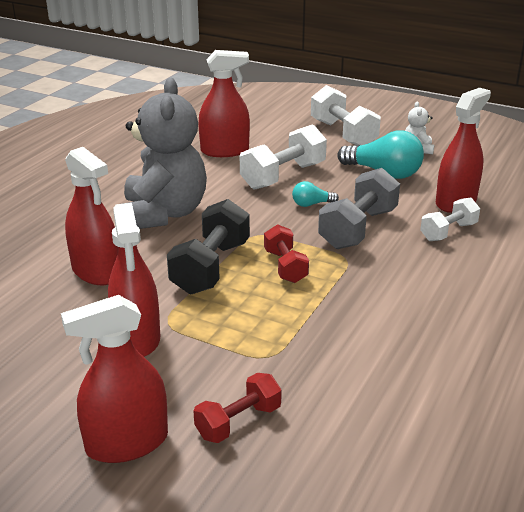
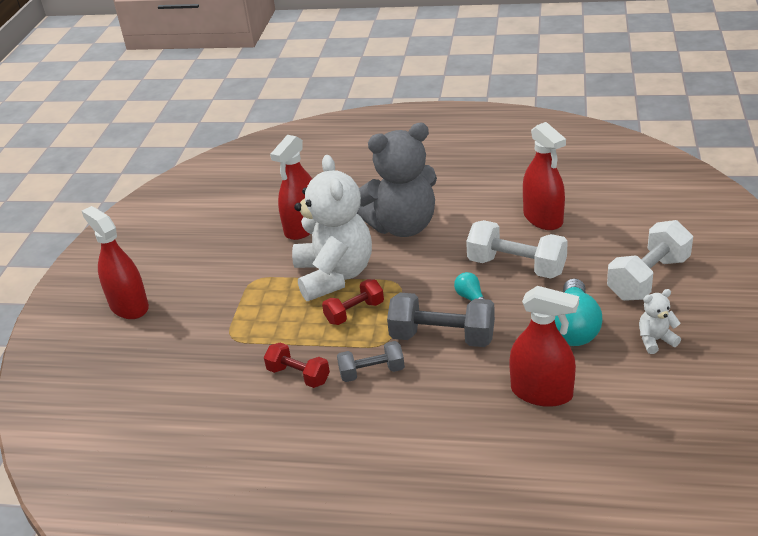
camera: 75 degrees right, 5 degrees up
red spray bottle [108,203,160,357] -> none
black dumbbell [167,199,250,294] -> white teddy bear [292,155,372,301]
red dumbbell [194,373,282,443] -> red dumbbell moved to [264,342,330,388]
white dumbbell [420,197,480,241] -> none
none -> grey dumbbell [337,341,405,382]

